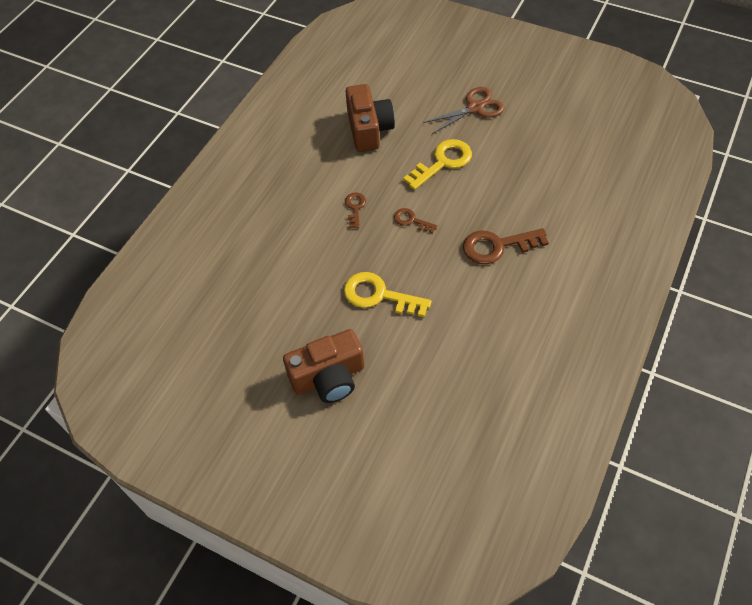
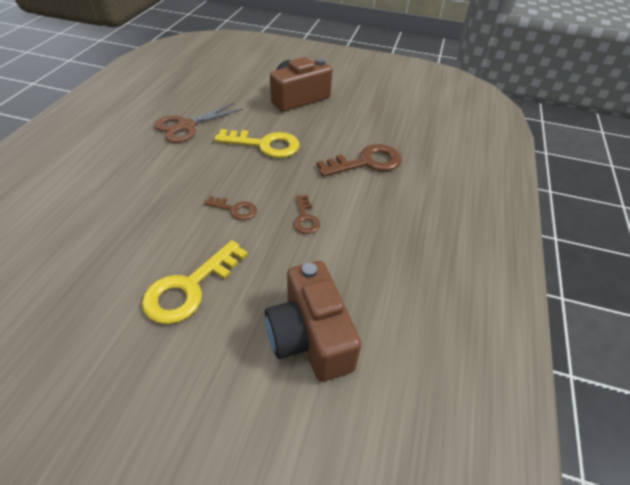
camera: 165 degrees right, 10 degrees down
brown scissors [423,87,505,134] -> brown scissors moved to [154,102,243,143]
brown key [463,228,549,264] -> brown key moved to [317,144,402,177]

